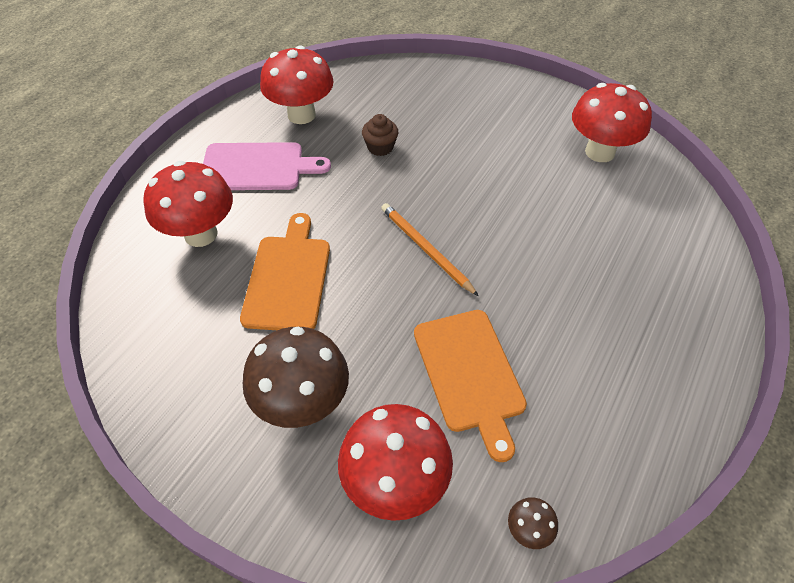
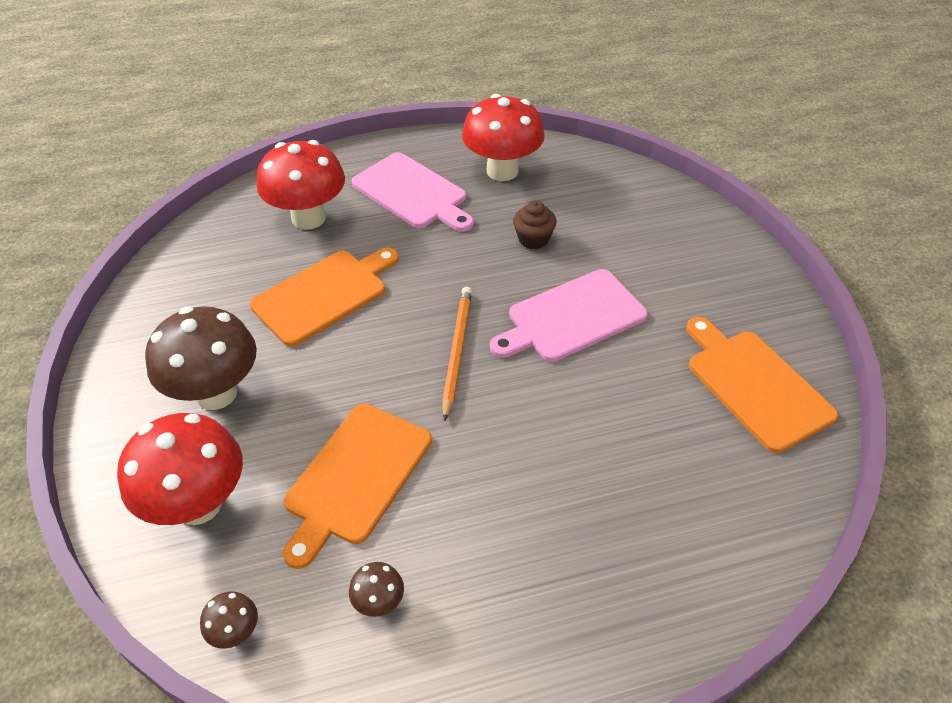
camera: 45 degrees right, 5 degrees down
red mushroom [572,83,652,162] -> orange cutting board [686,317,838,453]
none -> brown mushroom [349,562,404,617]
none -> pink cutting board [490,269,648,362]

